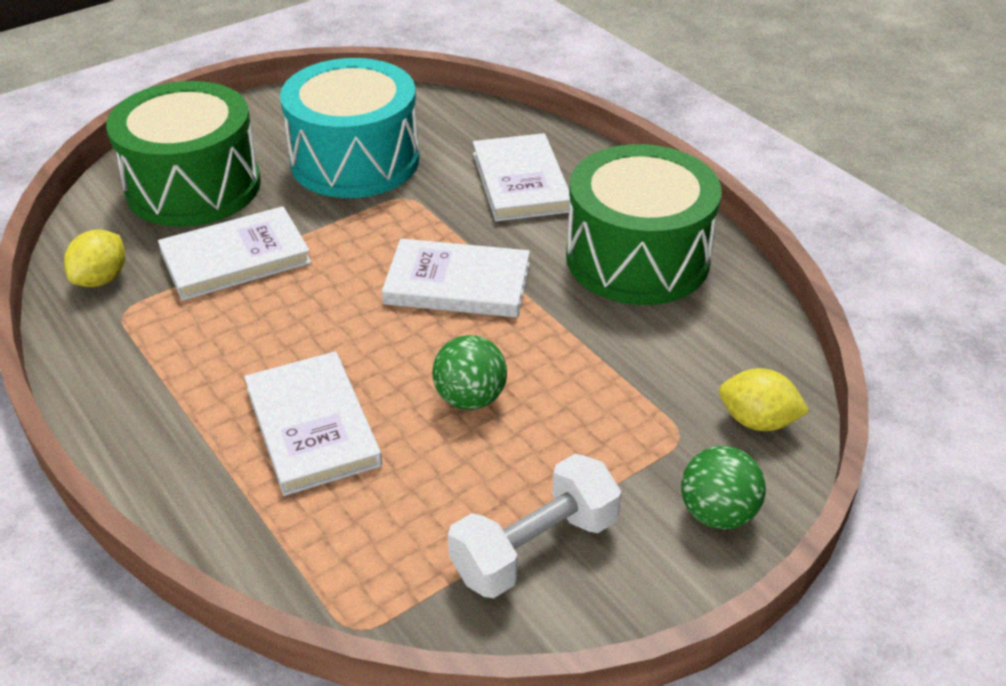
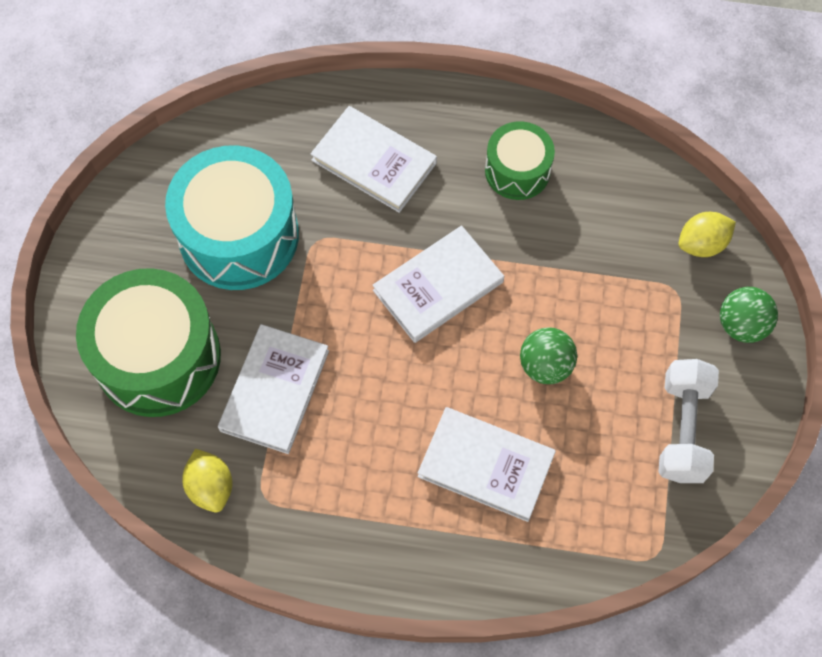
camera: 45 degrees left, 25 degrees up
green drum [566,144,721,305] -> green drum [485,121,555,200], size x0.56

